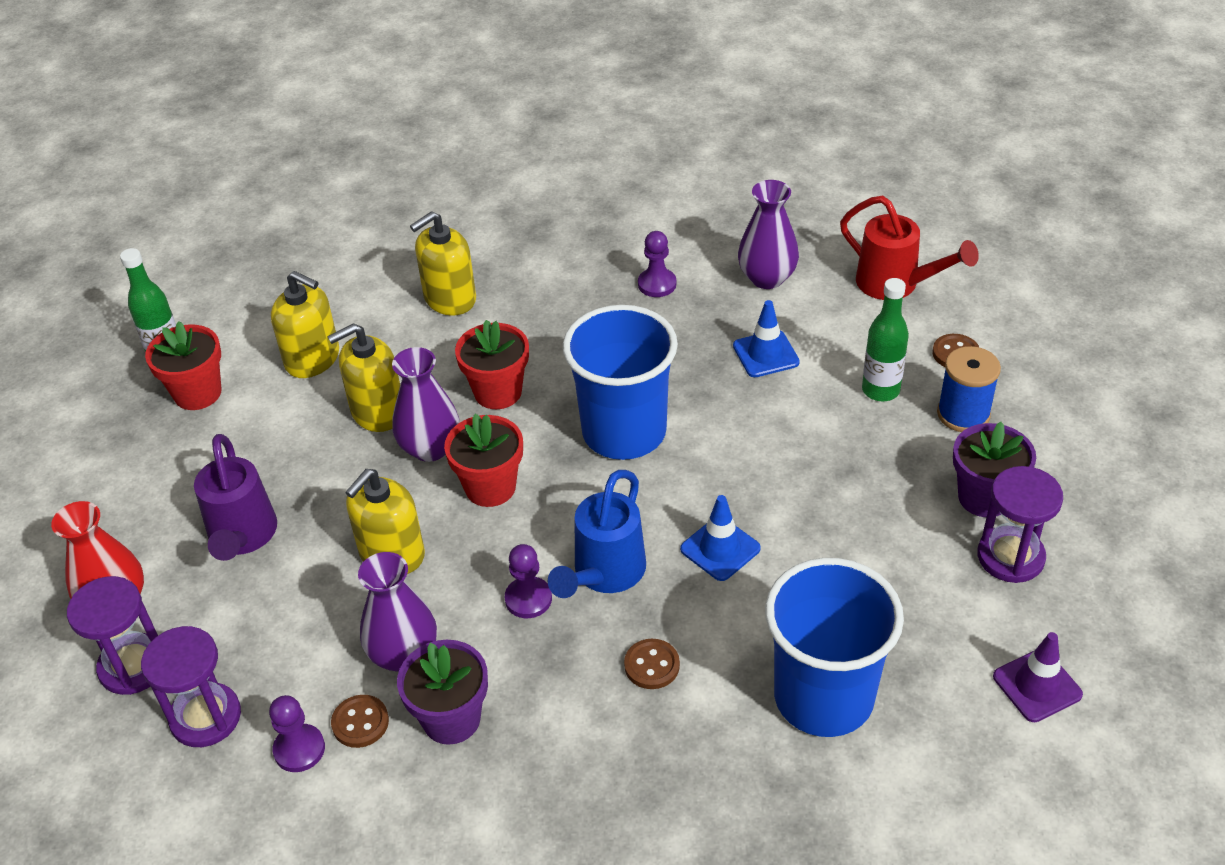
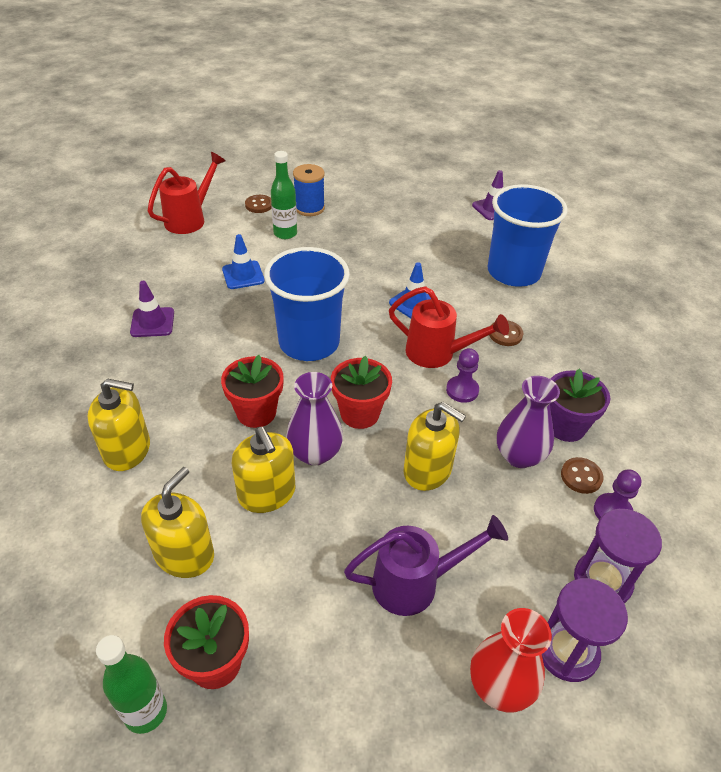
camera: 95 degrees left, 0 degrees up
yellow soap dispenser [410,211,476,316] -> yellow soap dispenser turned 45 degrees counterclockwise [87,378,150,471]
blue watering can [548,470,646,598] -> red watering can [389,286,509,368]
purple pawn [638,231,676,297] -> purple traffic cone [130,281,174,337]
purple vase [738,180,799,289] -> none
purple flower pot [953,422,1036,517] -> none
purple hourglass [977,466,1063,583] -> none

